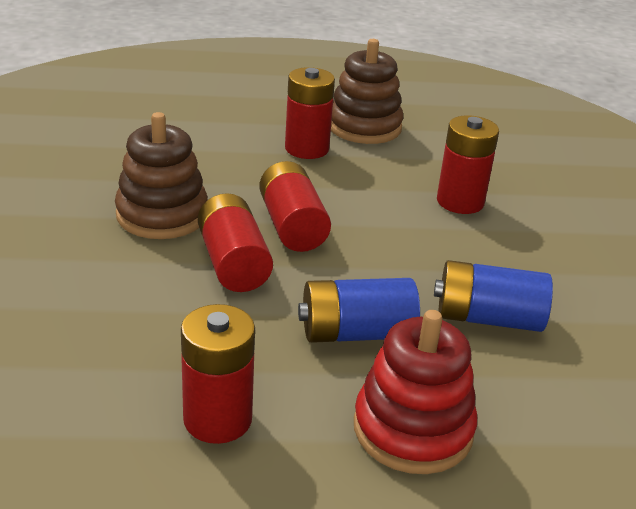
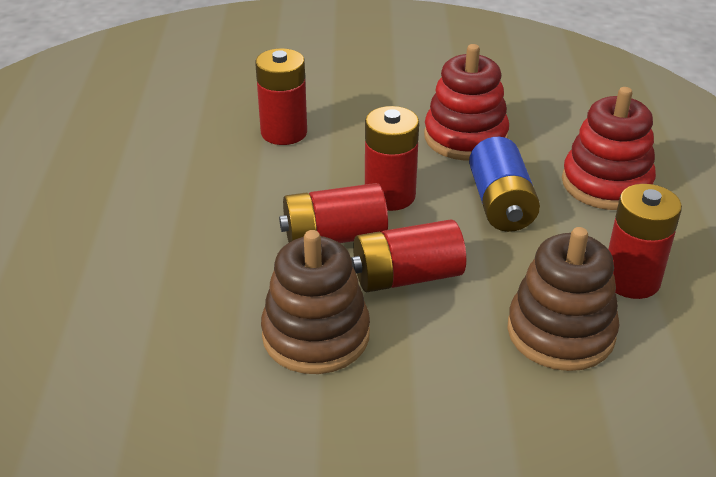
camera: 85 degrees left, 5 degrees up
red battery [285,67,335,159] -> red battery moved to [365,106,419,211]
brown stacking toy [331,39,403,144] -> brown stacking toy moved to [507,227,619,371]
blue battery [434,260,553,332] -> red stacking toy [424,44,509,161]

